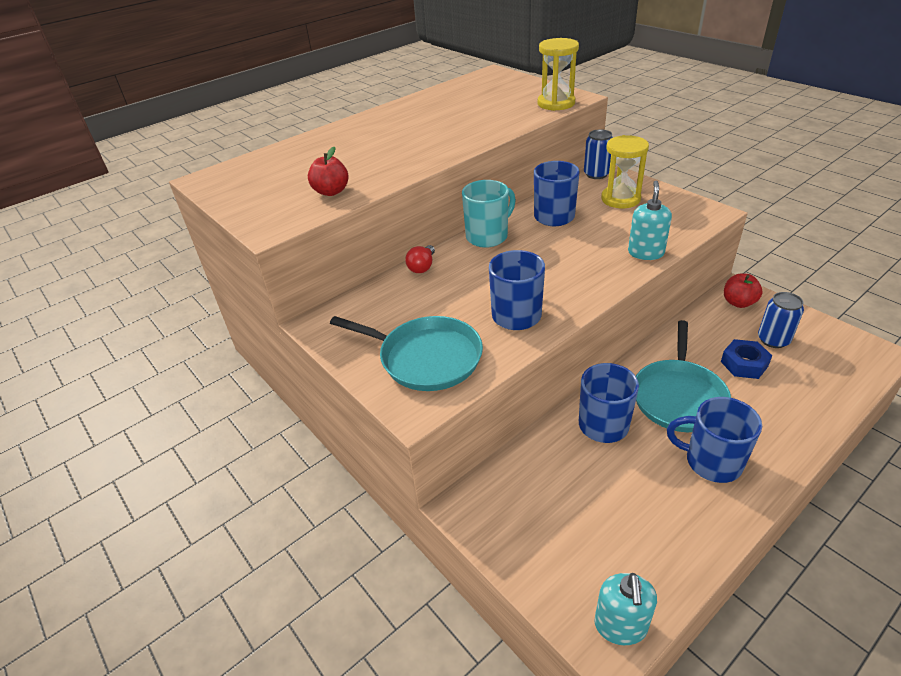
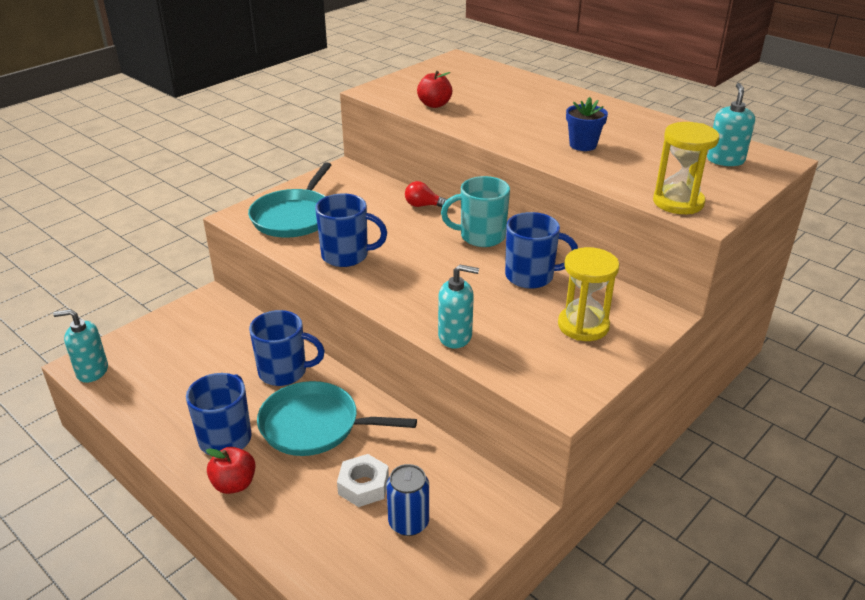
camera: 80 degrees right, 5 degrees down
turquoise mug [462,180,516,248] -> turquoise mug turned 135 degrees clockwise [441,176,510,247]
blue can [584,129,613,179] -> none
blue nut [721,339,772,379] -> white nut [337,454,389,507]
red apple [724,274,763,308] -> red apple moved to [206,447,256,494]
none -> blue flower pot [566,97,608,151]
none -> turquoise soap dispenser [707,83,755,166]

